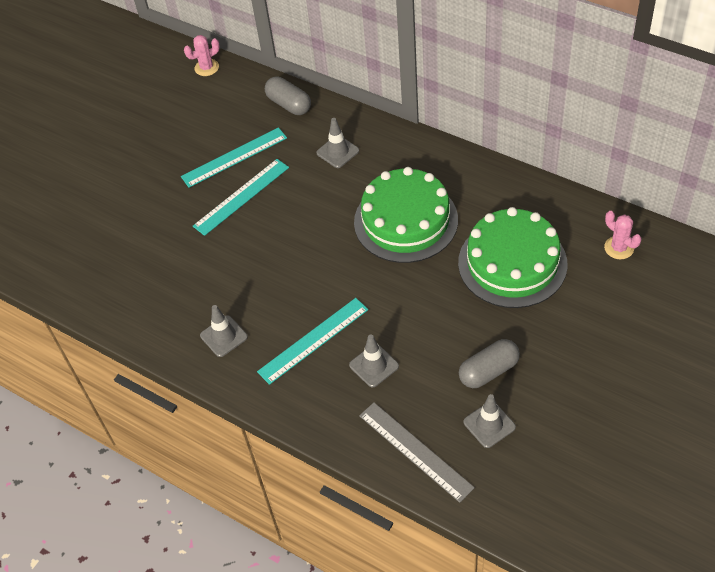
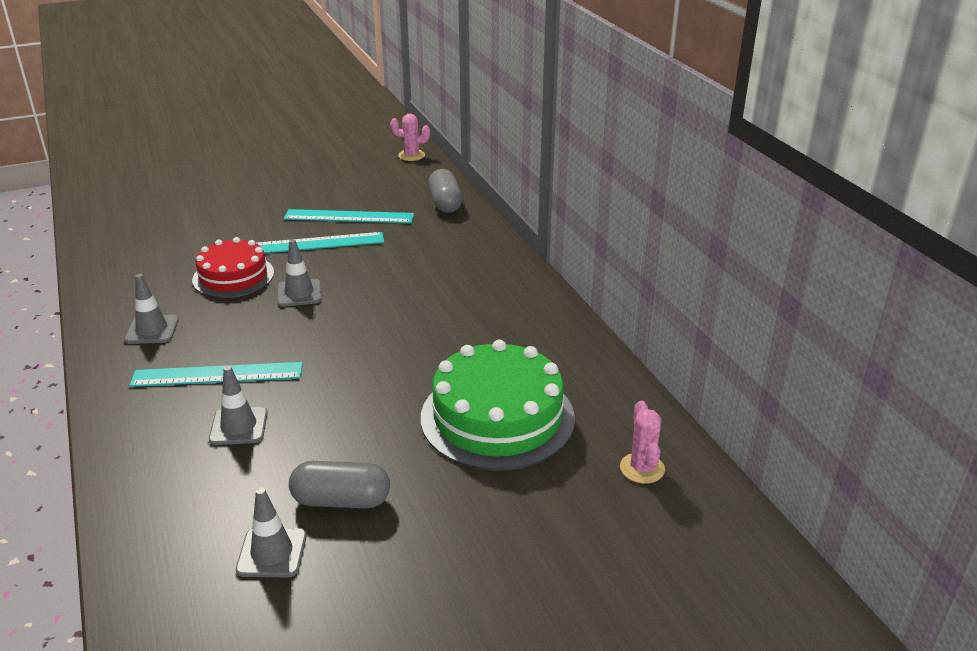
camera: 30 degrees right, 20 degrees down
grey traffic cone [316,118,359,168] -> grey traffic cone moved to [277,239,322,307]
green cake [354,167,458,263] -> none
grey ruler [359,402,475,503] -> none
none -> red cake [192,237,274,298]

